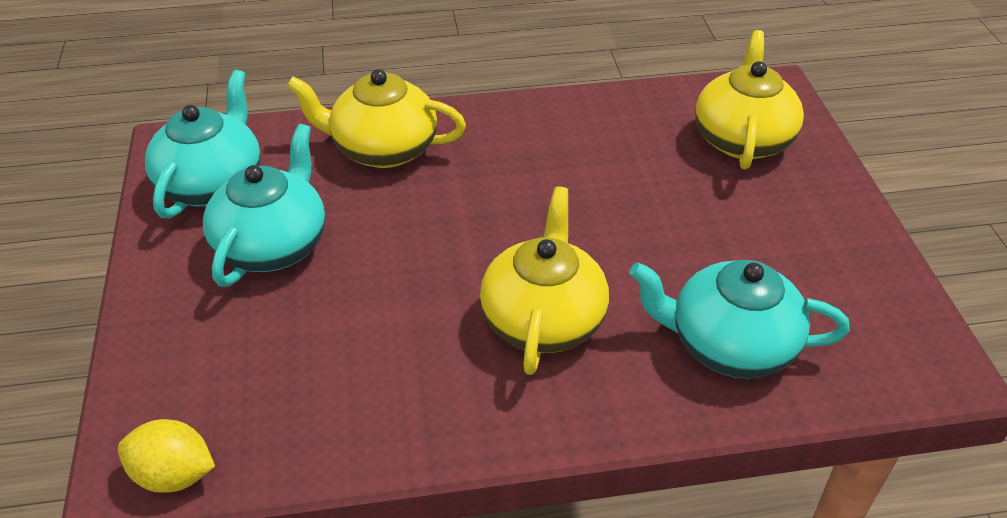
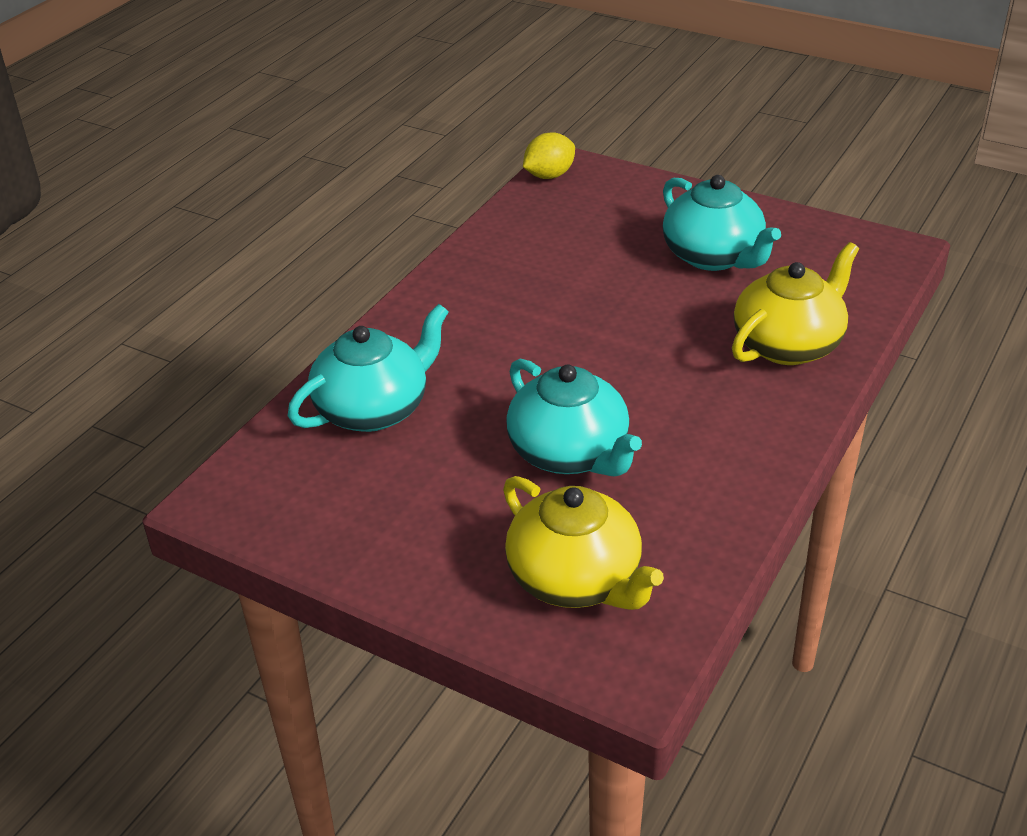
camera: 130 degrees right, 5 degrees down
turquoise teapot [145,70,261,218] -> turquoise teapot moved to [506,358,642,477]
yellow teapot [480,186,609,375] -> none

